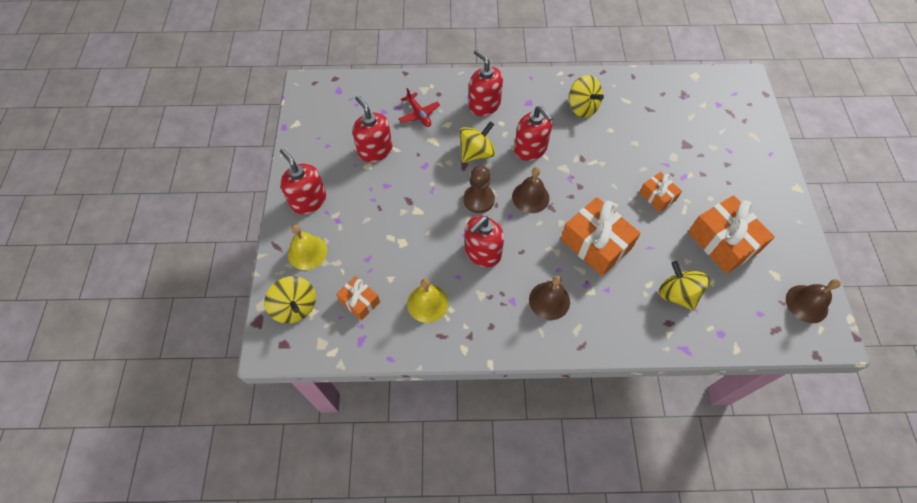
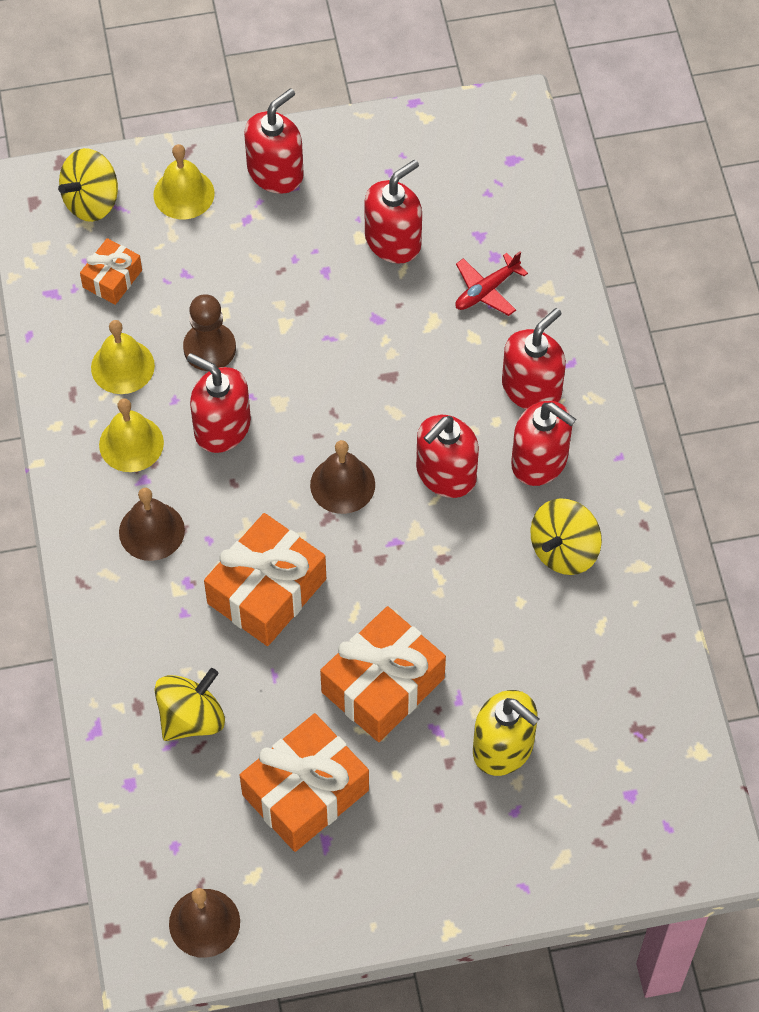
camera: 80 degrees right, 0 degrees up
yellow spinning top [460,121,495,163] -> none
brown pawn [463,166,495,213] -> brown pawn moved to [183,294,236,371]
orange gift [639,172,682,212] -> orange gift [320,606,446,742], size x1.83
none -> yellow bell [99,398,164,472]
none -> yellow soap dispenser [473,690,539,776]
none -> red soap dispenser [511,400,576,486]

